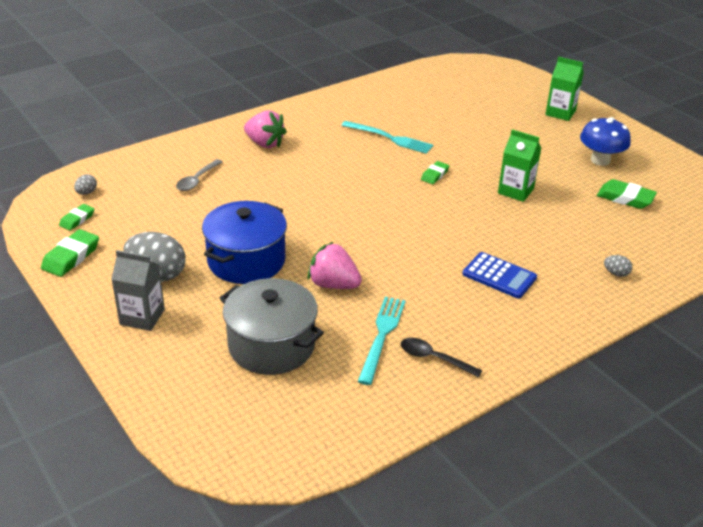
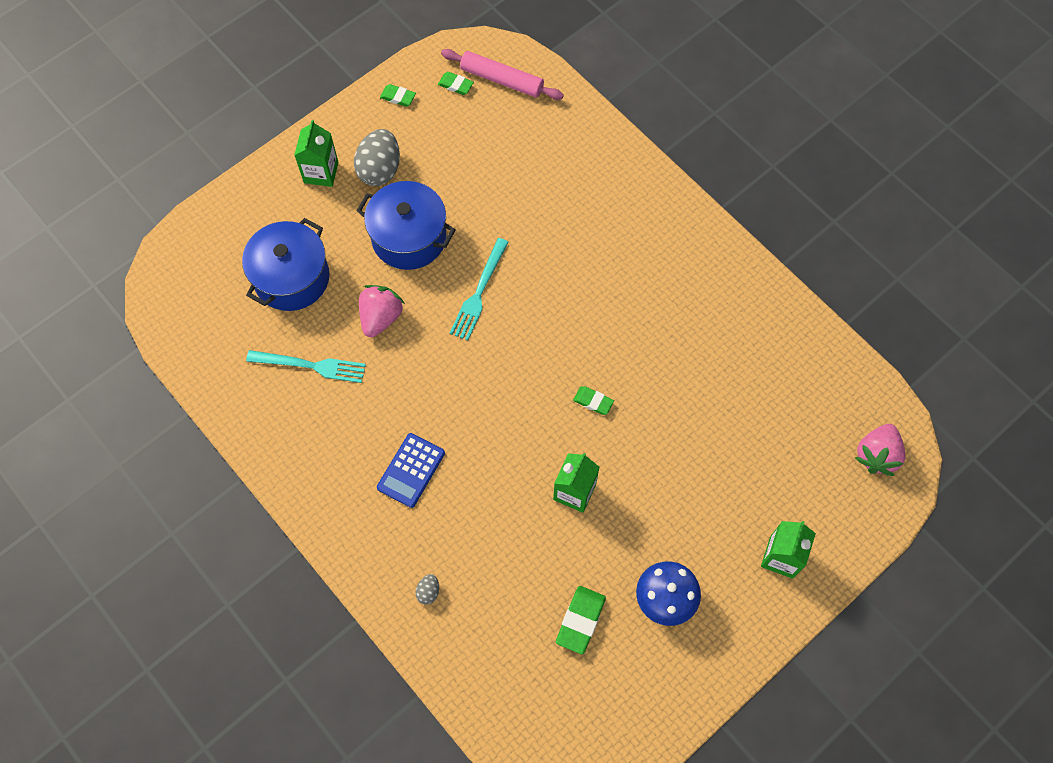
camera: 85 degrees right, 30 degrees up
green eraser [41,229,99,277] -> green eraser [380,84,416,107], size x0.62
grey egg [74,174,97,195] -> pink rolling pin [441,49,564,100]
grey carton [111,250,165,331] -> green carton [294,120,338,187]
grey spoon [176,159,223,191] -> none
grey pot [220,278,324,375] -> blue pot [242,218,330,311]
pink strawberry [244,110,287,148] -> pink strawberry moved to [855,424,906,476]
turquoise fork [341,121,433,154] -> turquoise fork moved to [450,238,509,340]
black spoon [401,338,482,378] -> none

